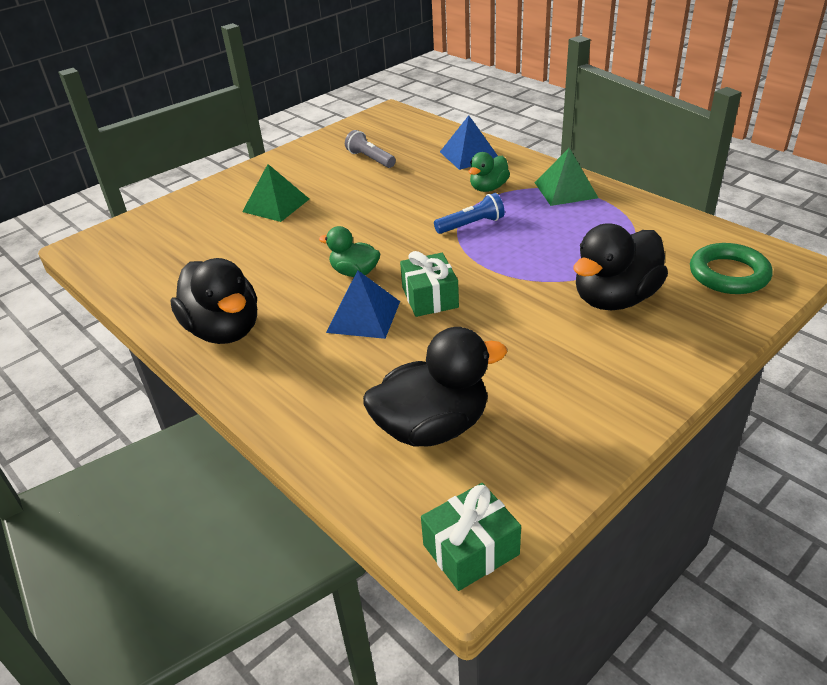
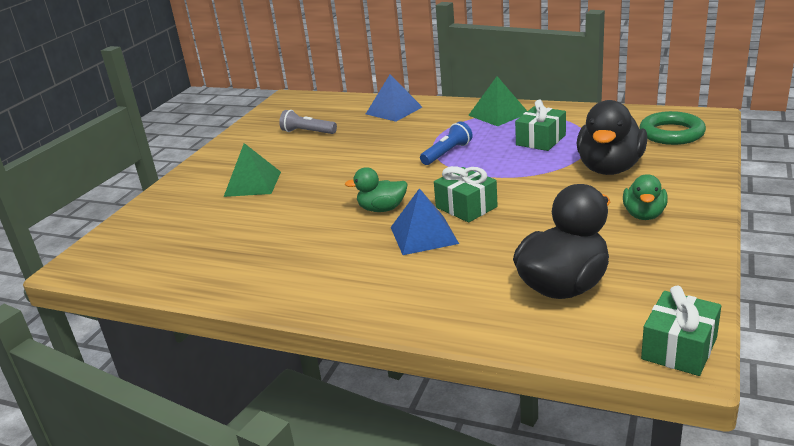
camera: 25 degrees left, 10 degrees down
black duck [170,258,257,344] -> none
green duck [468,152,510,192] -> green duck moved to [623,174,668,220]
none -> green gift [515,99,566,151]

